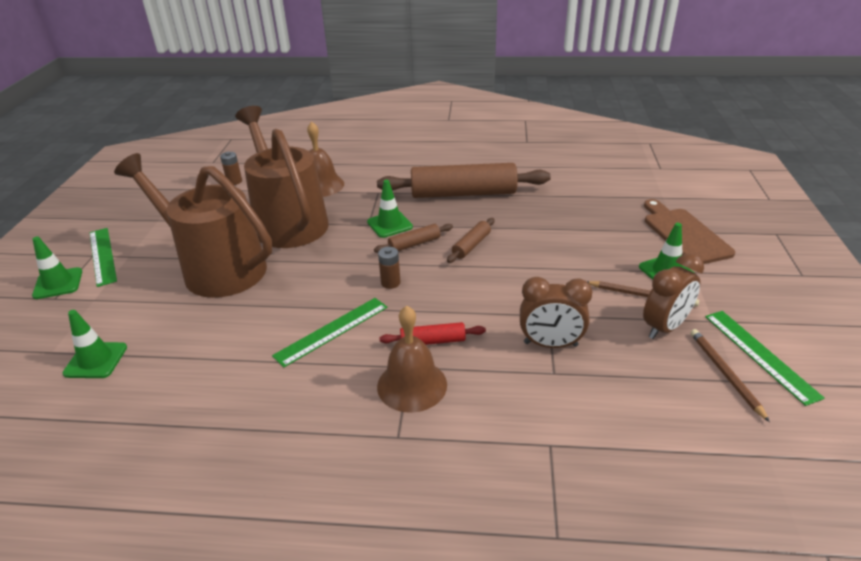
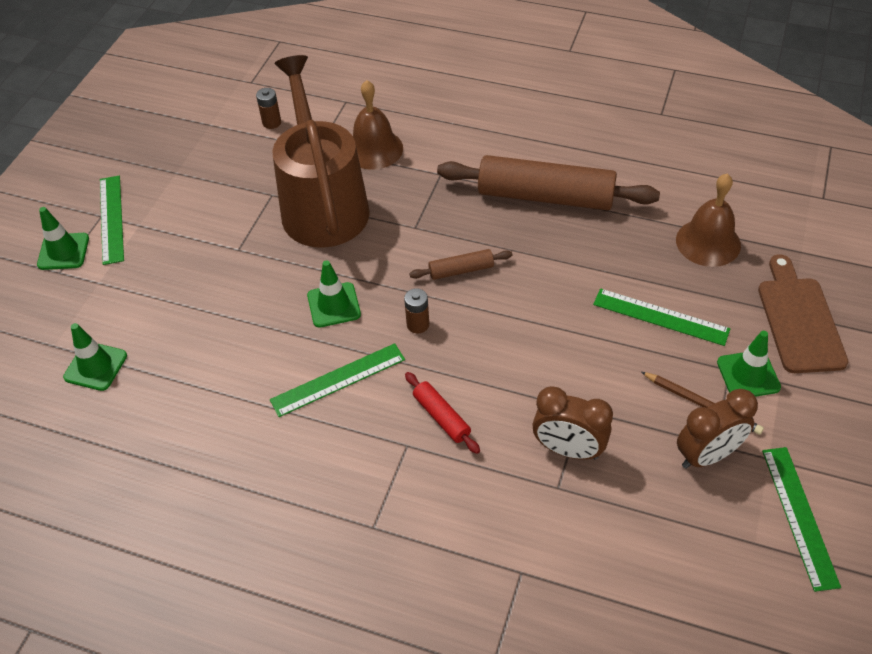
camera: 15 degrees right, 15 degrees up
brown watering can [114,153,272,298] -> none
green traffic cone [367,180,413,238] -> green traffic cone moved to [307,260,361,328]
brown bell [377,305,447,413] -> brown bell moved to [676,174,741,267]
red rolling pin [379,322,486,345] -> red rolling pin turned 45 degrees clockwise [405,372,480,454]
brown rolling pin [447,218,495,263] -> none
brown pencil [690,329,770,422] -> none
none -> green ruler [593,288,730,346]

